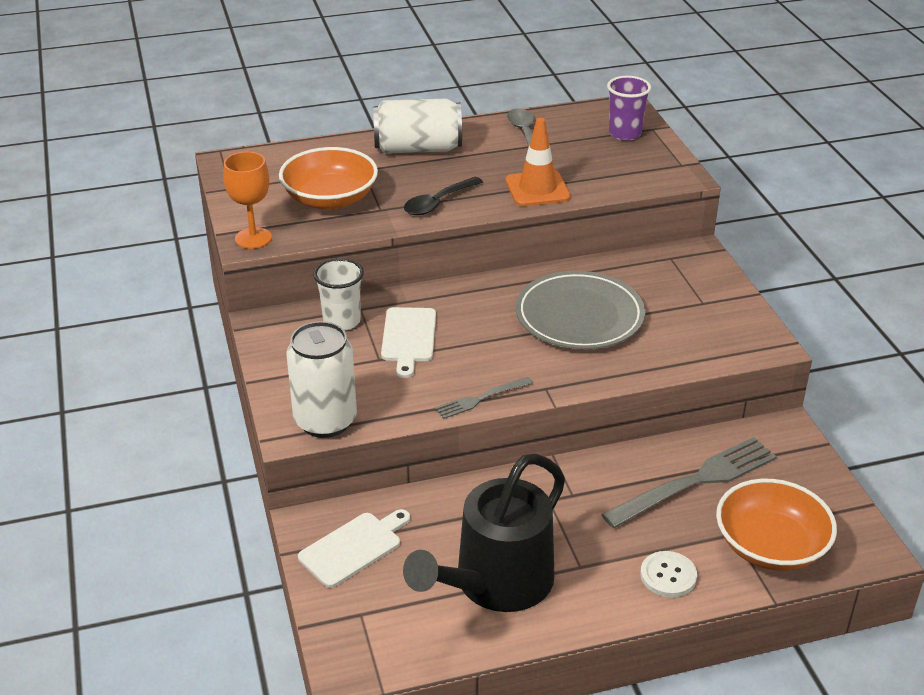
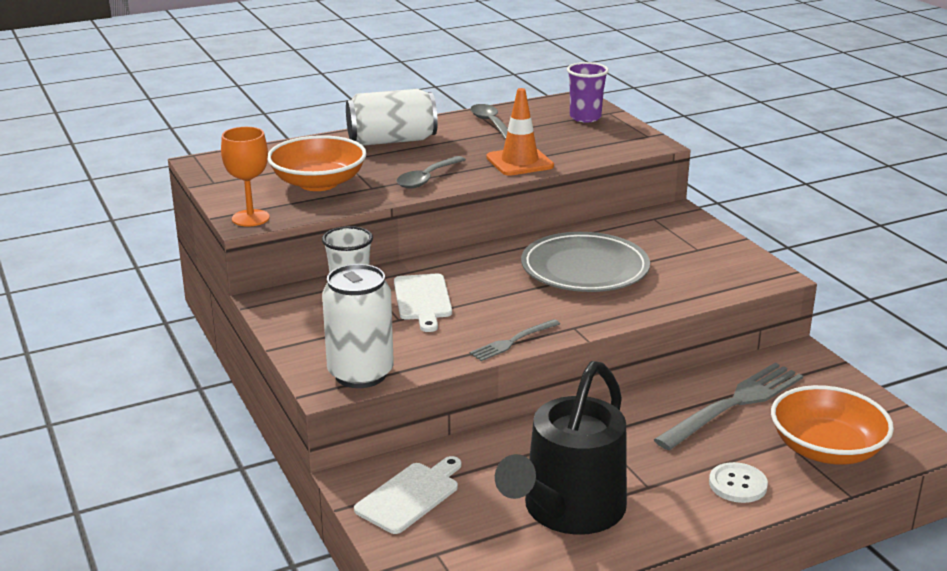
camera: 10 degrees left, 10 degrees down
black spoon [404,177,483,215] -> grey spoon [396,156,466,188]

